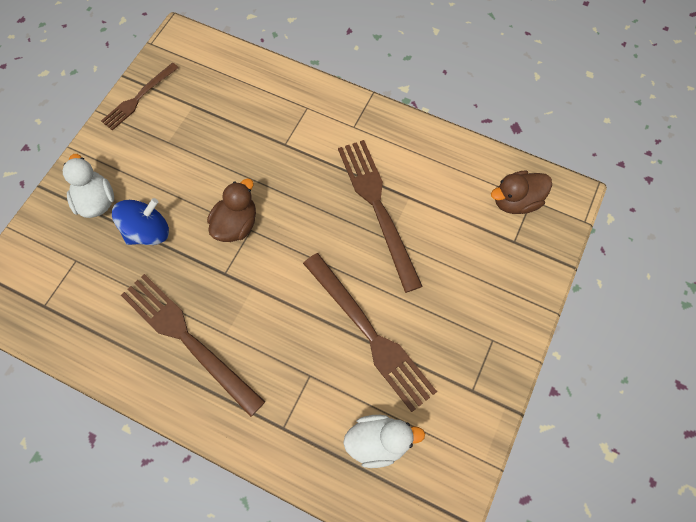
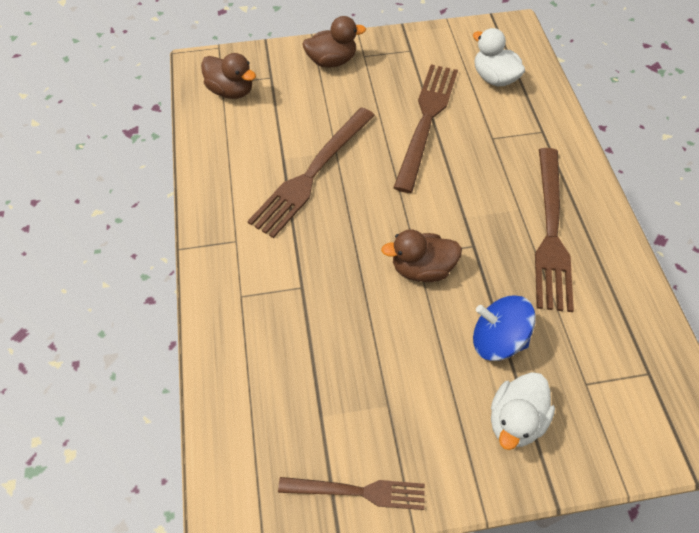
camera: 125 degrees left, 10 degrees down
none -> brown duck [302,16,366,68]

